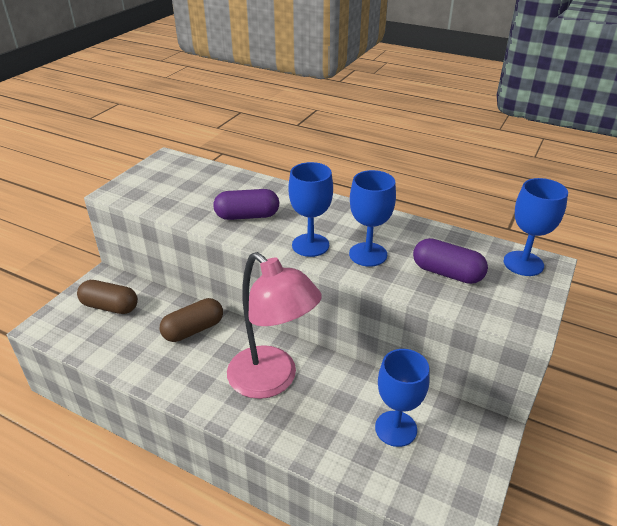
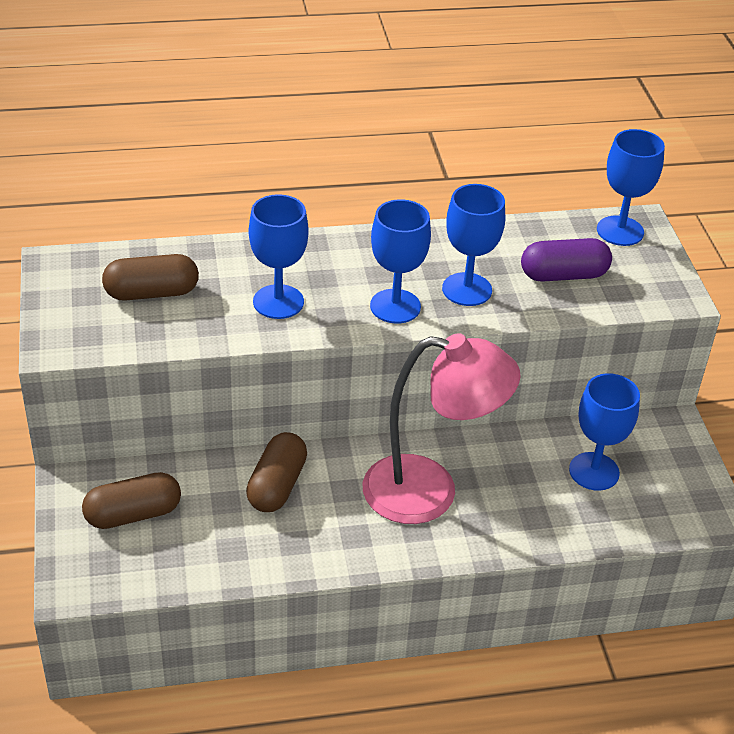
camera: 40 degrees left, 5 degrees up
purple capsule [213,189,279,220] -> blue goblet [249,194,308,319]
none -> brown capsule [102,254,199,301]

